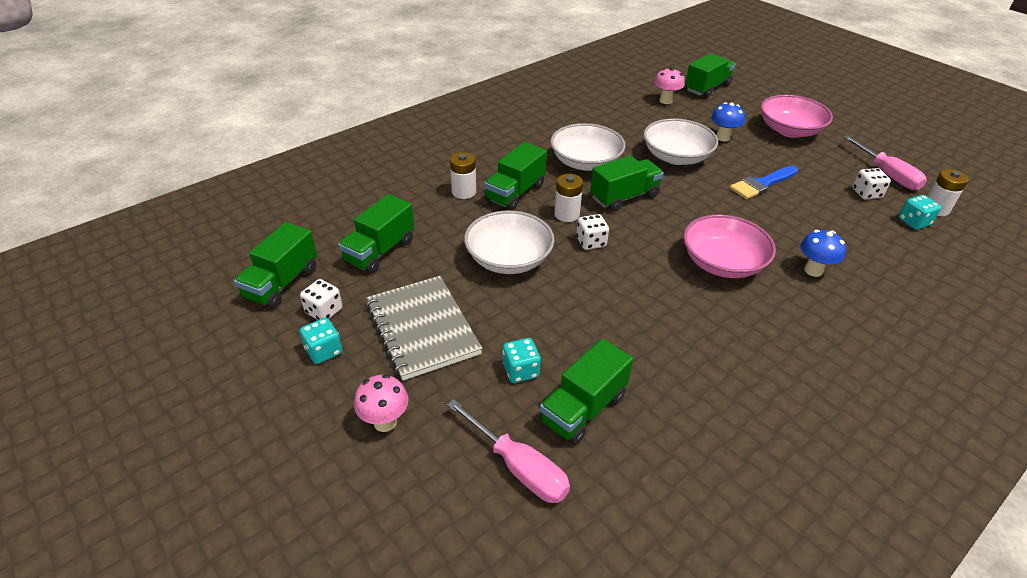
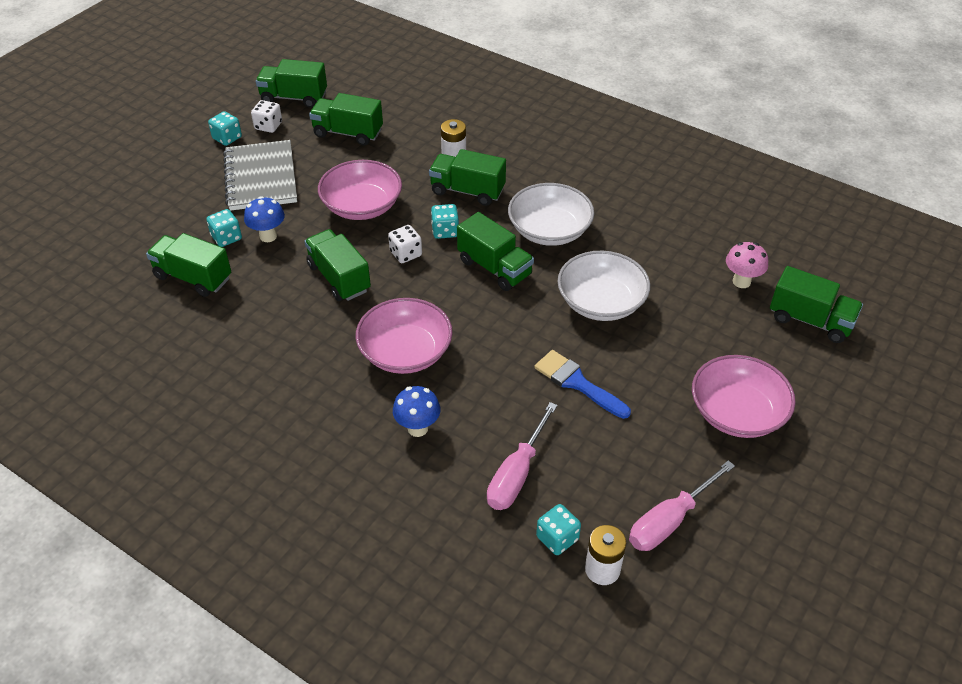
camera: 75 degrees right, 5 degrees up
pink mushroom [354,374,408,432] -> none
grey notebook [366,276,482,380] -> grey notebook turned 60 degrees counterclockwise [223,140,297,211]
pink screwdriver [447,399,570,503] -> pink screwdriver moved to [487,402,558,510]
white bowl [464,211,555,274] -> pink bowl [318,160,402,220]
white battery [554,174,583,222] -> turquoise dice [431,204,459,239]
blue mushroom [711,102,745,141] -> blue mushroom moved to [244,196,285,242]
white dice [853,168,891,199] -> none
none -> green truck [304,229,371,301]

